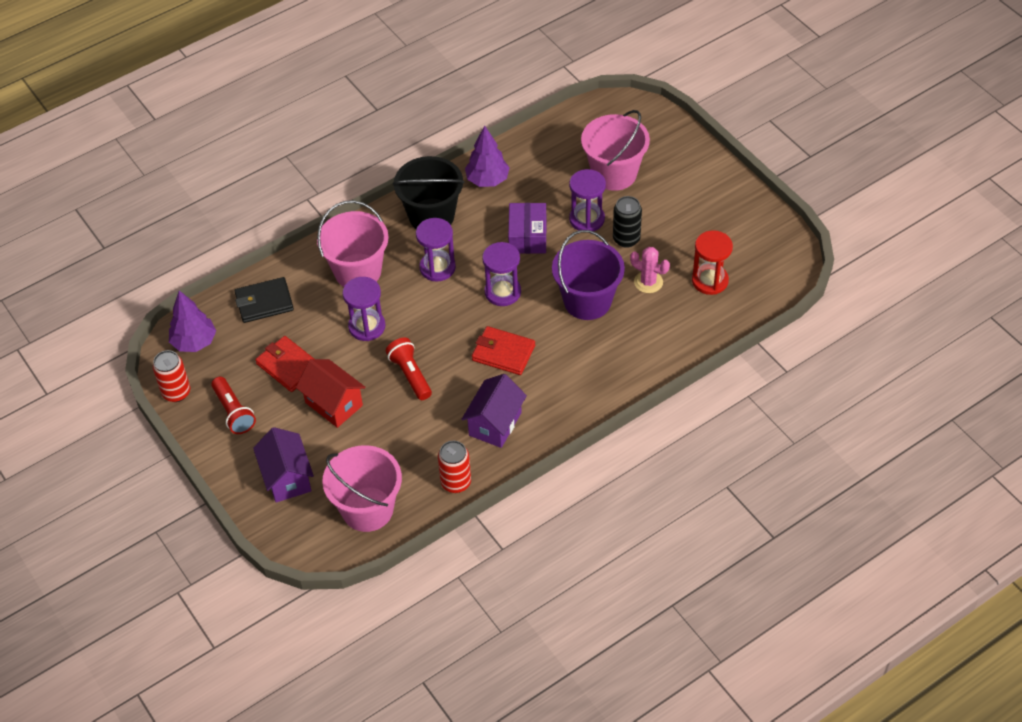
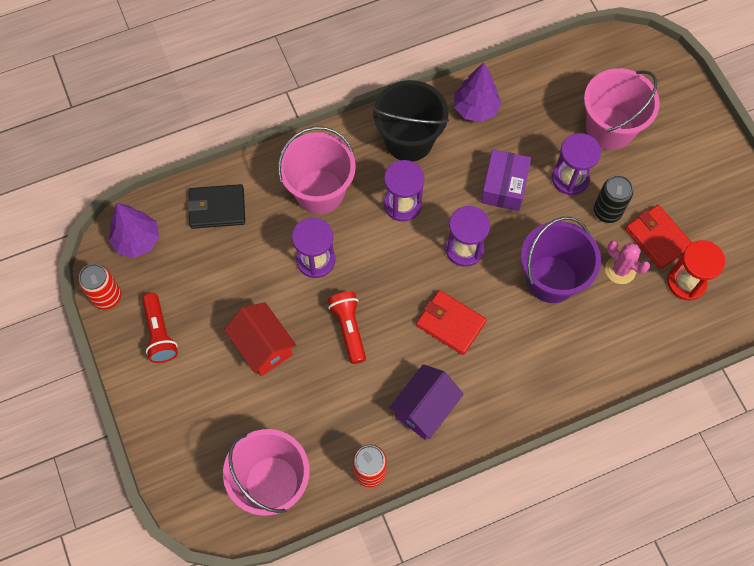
camera: 10 degrees right, 15 degrees up
purple house [253,427,314,503] -> none
red wallet [255,336,314,392] -> red wallet moved to [625,205,692,270]

